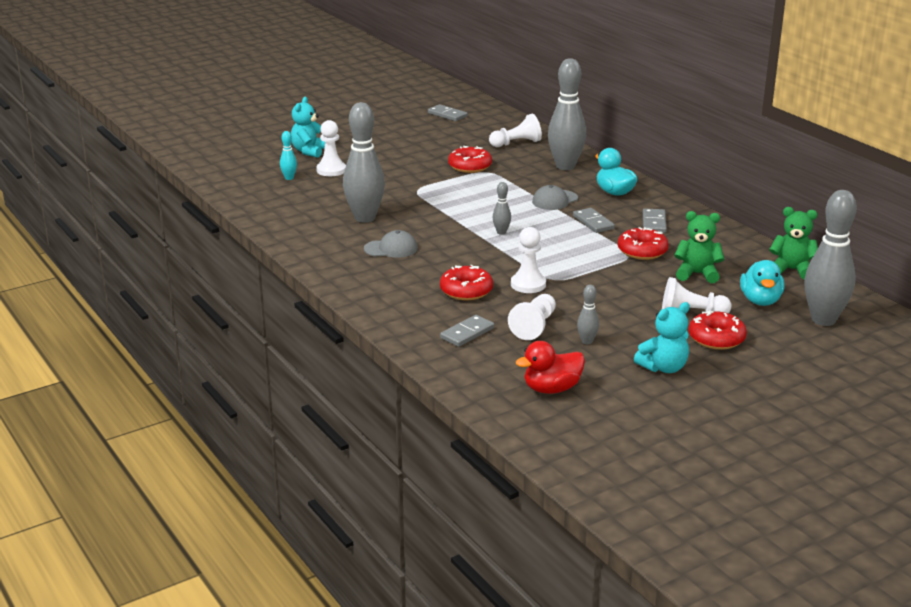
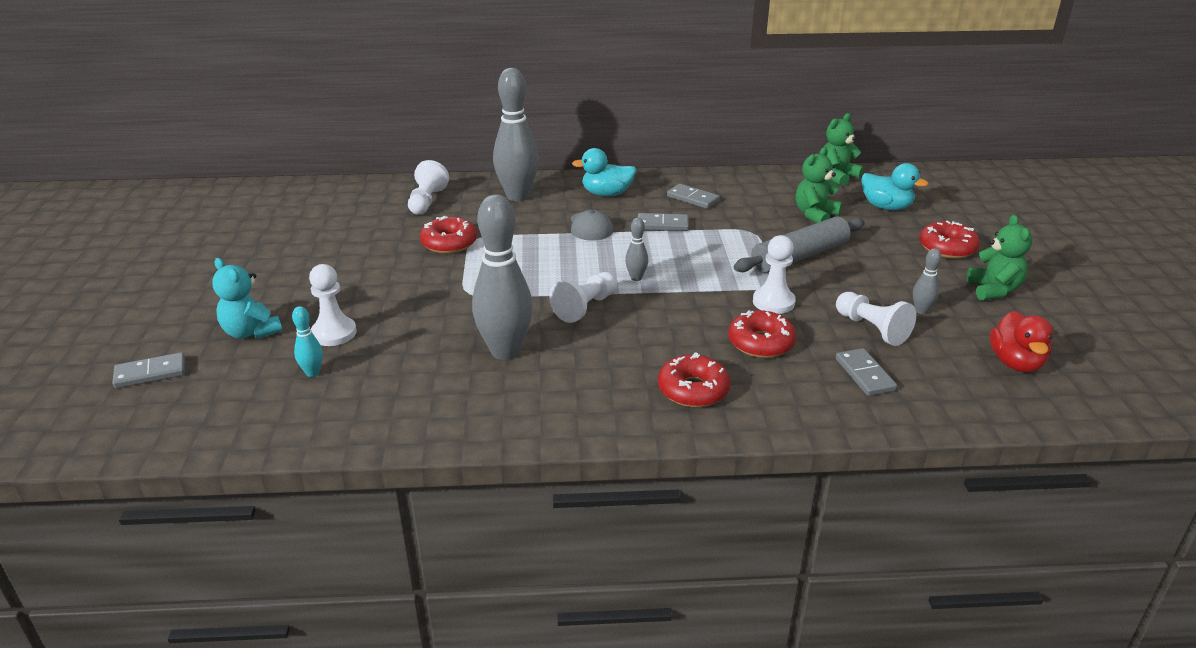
camera: 60 degrees left, 5 degrees up
grey cap [364,230,418,258] -> none
grey domino [428,104,467,121] -> grey domino moved to [112,352,185,389]
red donut [618,227,669,260] -> red donut moved to [658,352,730,407]
turquoise teddy bear [634,302,690,373] -> green teddy bear [966,215,1032,301]
white pawn [662,277,732,313] -> white pawn moved to [549,272,617,323]
grey bowling pin [804,190,857,326] -> none
none -> grey rolling pin [734,217,865,273]

